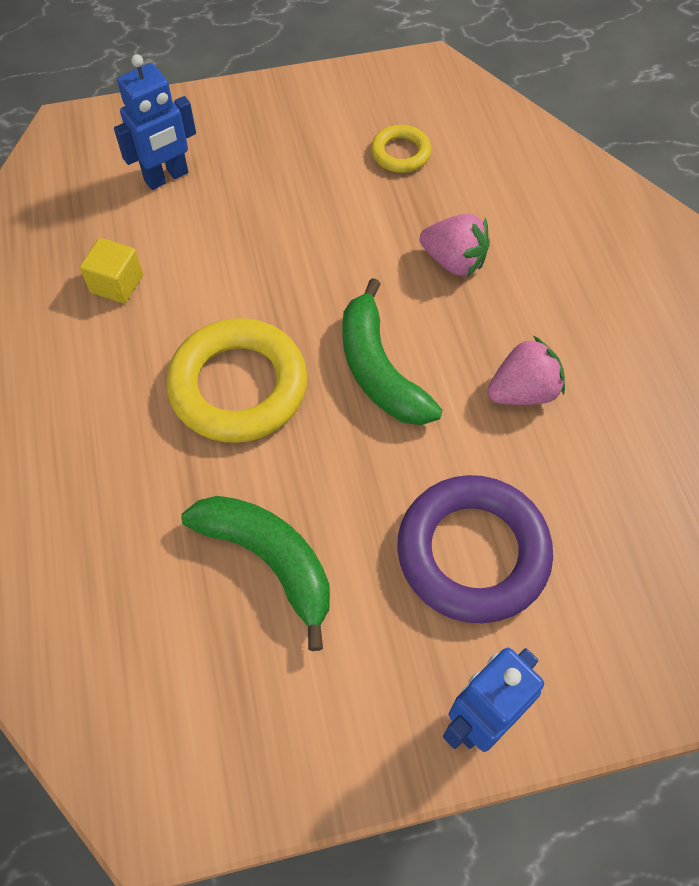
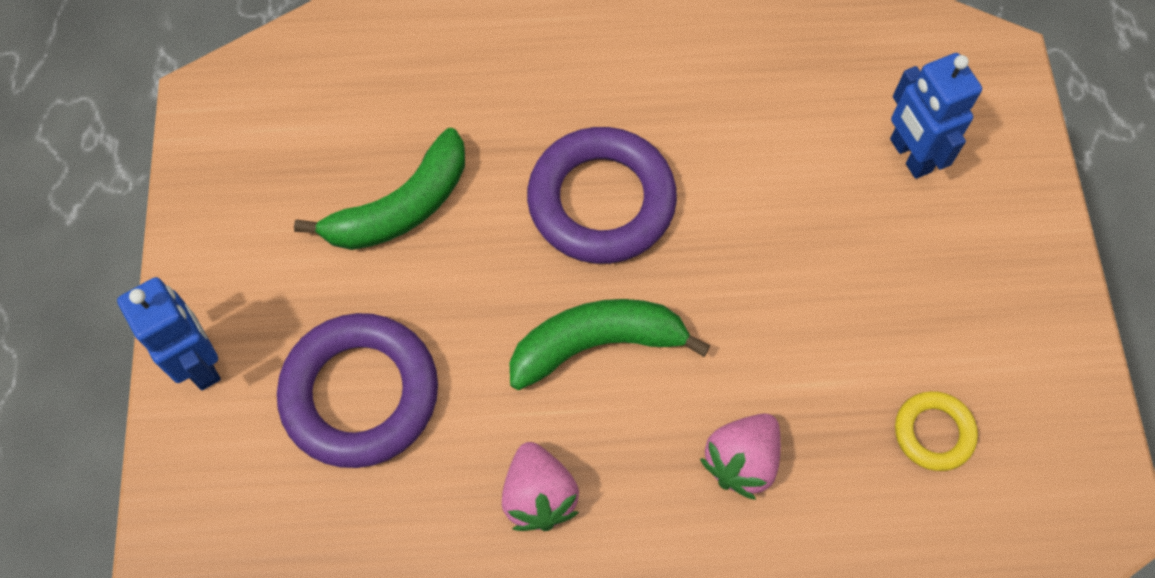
camera: 100 degrees right, 5 degrees up
yellow cube [80,238,143,304] -> none
yellow ring [166,318,307,443] -> purple ring [527,127,677,264]

